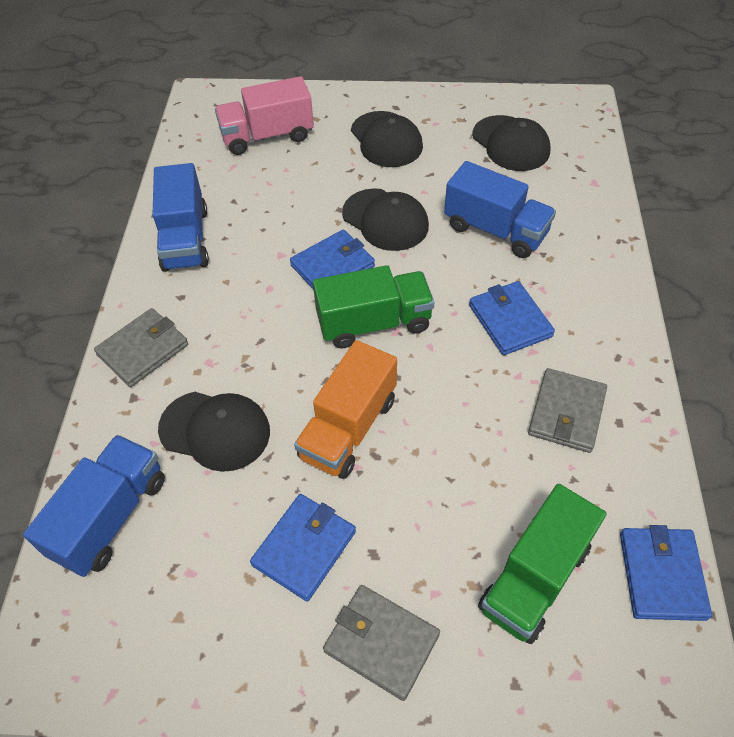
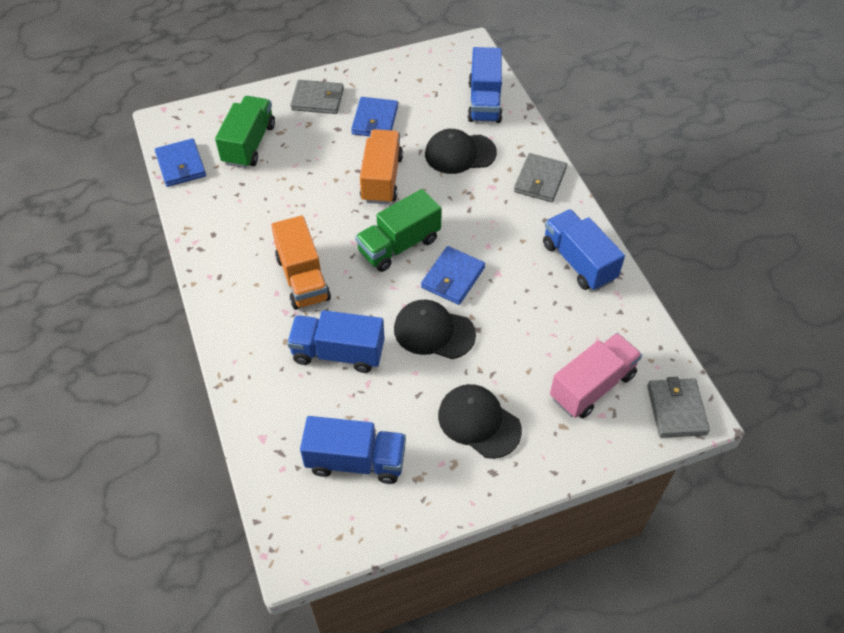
camera: 155 degrees right, 0 degrees up
blue wallet [469,281,555,355] -> orange truck [271,215,331,310]
black cap [472,115,551,171] -> blue truck [300,416,406,484]
grey wallet [528,368,607,453] -> grey wallet moved to [647,377,710,438]

